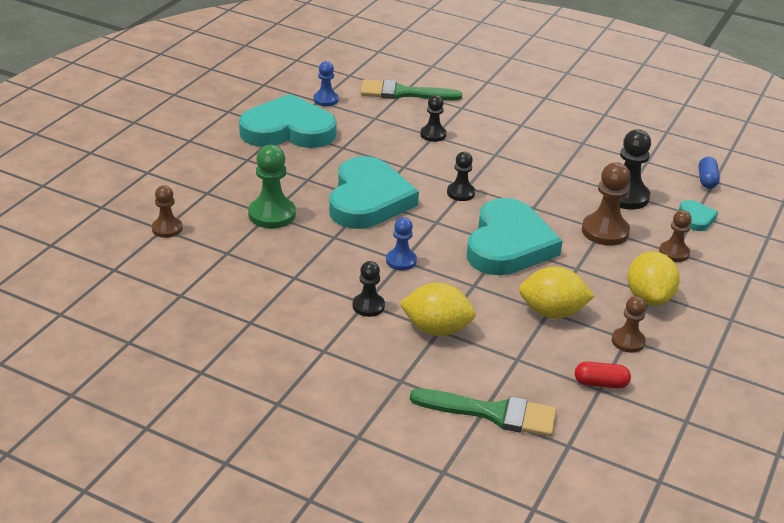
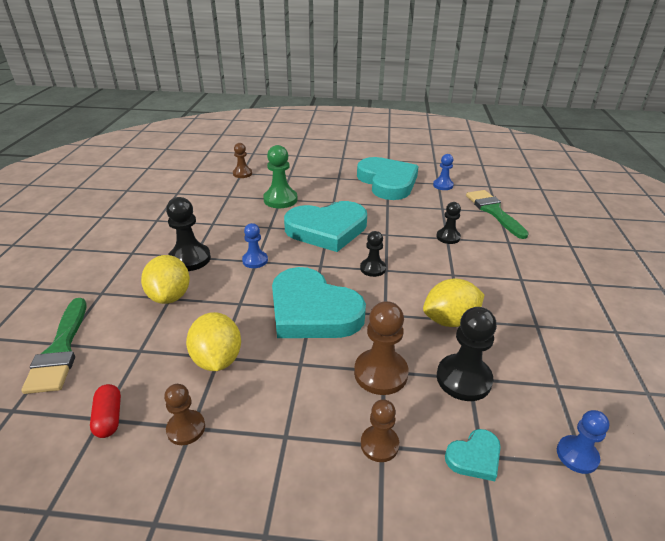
camera: 70 degrees right, 0 degrees up
black pawn [353,261,385,317] -> black pawn [166,197,211,271], size x1.61
turquoise heart [467,198,563,275] -> turquoise heart turned 45 degrees clockwise [272,267,366,338]
yellow lemon [627,251,680,306] -> yellow lemon moved to [423,279,484,327]
blue capsule [699,157,720,189] -> blue pawn [557,410,609,474]

